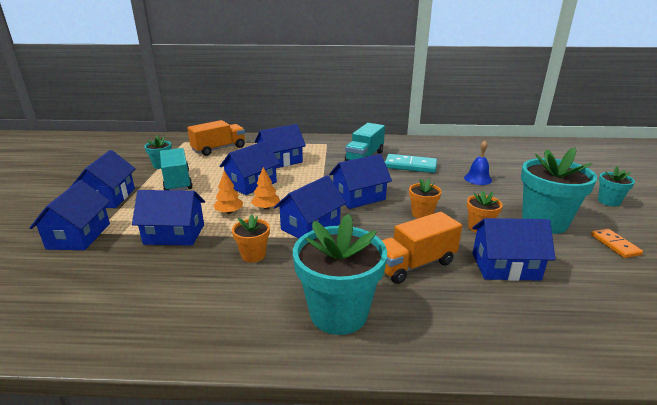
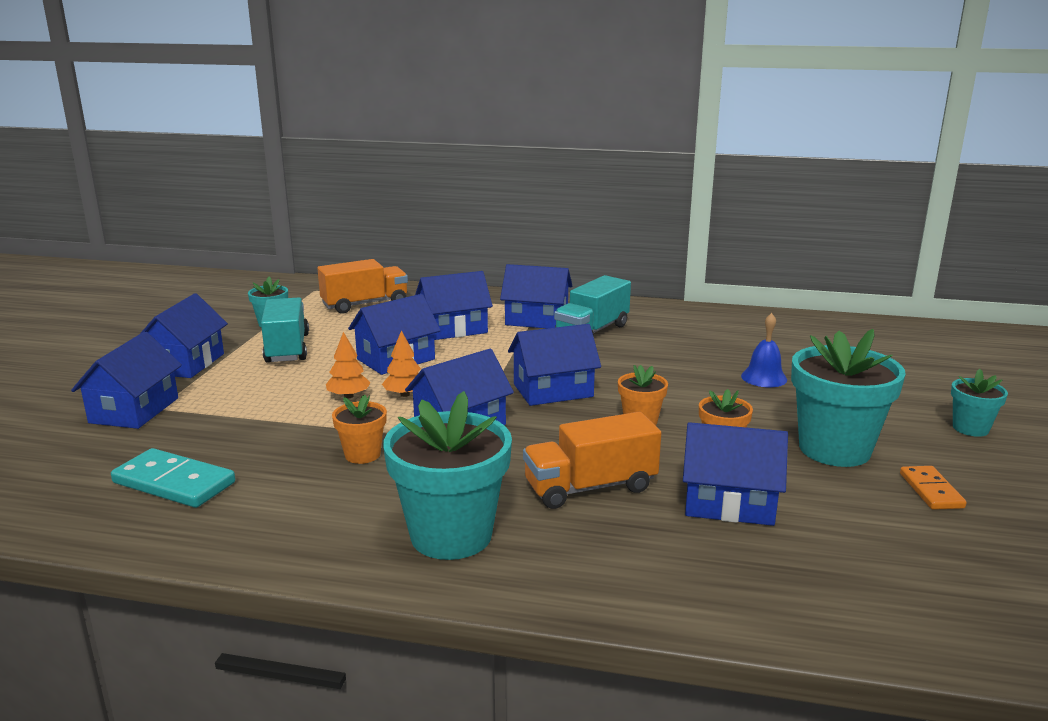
camera: 10 degrees right, 5 degrees down
blue house [132,190,205,246] -> blue house moved to [500,264,572,328]
turquoise domino [385,154,437,173] -> turquoise domino moved to [111,448,235,508]

